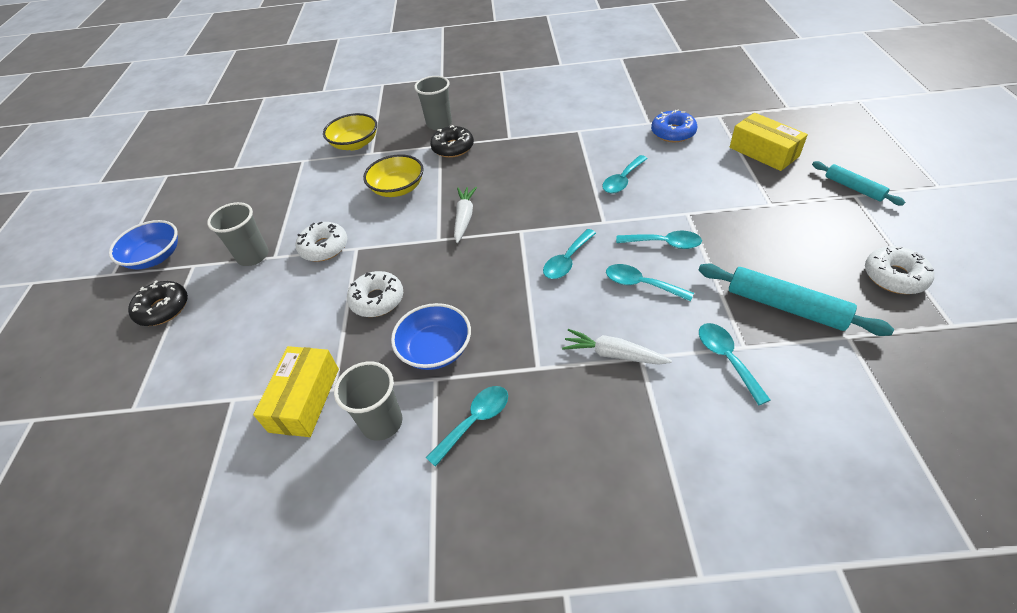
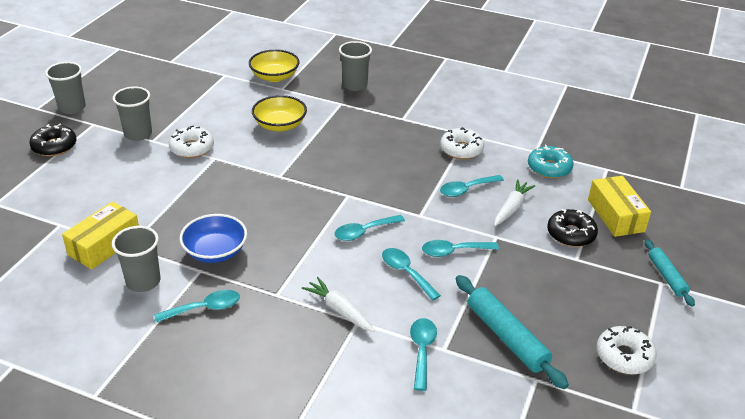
camera: 20 degrees right, 10 degrees down
blue bowl [109,220,178,270] -> grey cup [45,62,86,114]
white donut [347,271,403,317] -> white donut moved to [440,127,484,159]
black donut [430,125,474,158] -> black donut moved to [547,209,598,247]
white carrot [454,187,477,243] -> white carrot moved to [494,179,535,226]
turquoise spoon [616,231,702,249] -> turquoise spoon turned 135 degrees clockwise [422,240,499,257]
blue donut [651,109,697,142] -> turquoise donut [528,145,574,178]

